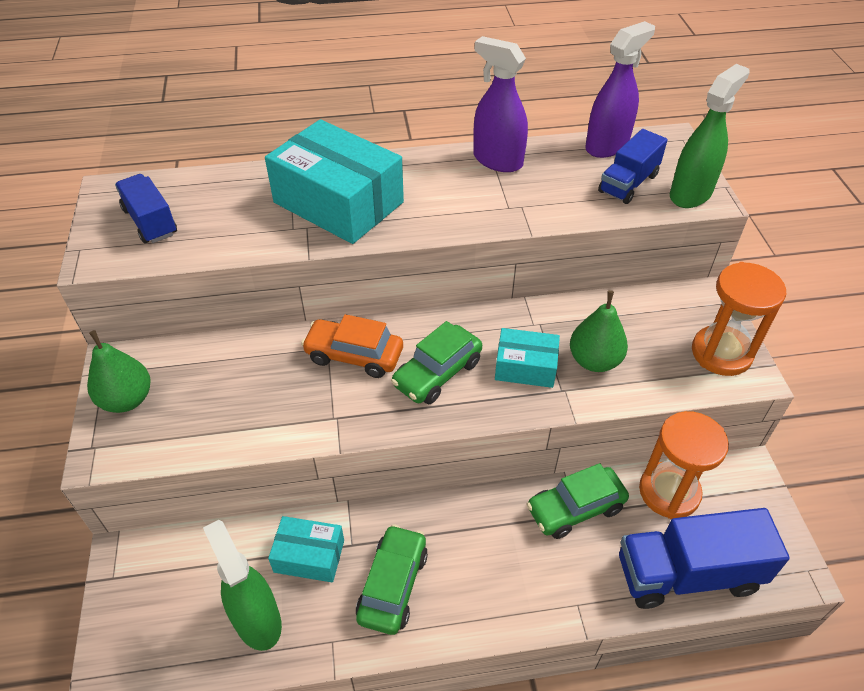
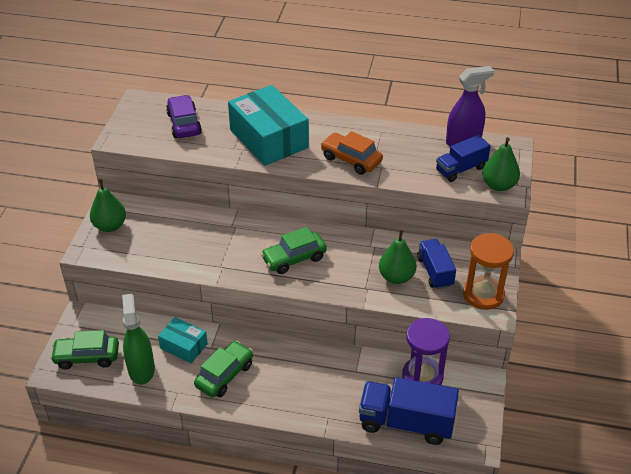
camera: 20 degrees right, 5 degrees down
blue truck [115,174,177,243] -> blue truck moved to [417,239,456,289]
orange car [301,314,403,378] -> orange car moved to [320,131,383,175]
purple spray bottle [473,36,528,172] -> none
turquoise box [495,328,560,388] -> none
green car [527,463,629,539] -> green car moved to [50,330,119,369]
orange hourglass [639,411,729,519] -> purple hourglass [402,318,450,385]
green spray bottle [670,64,750,208] -> green pear [482,137,520,191]
none -> purple car [166,95,202,138]

